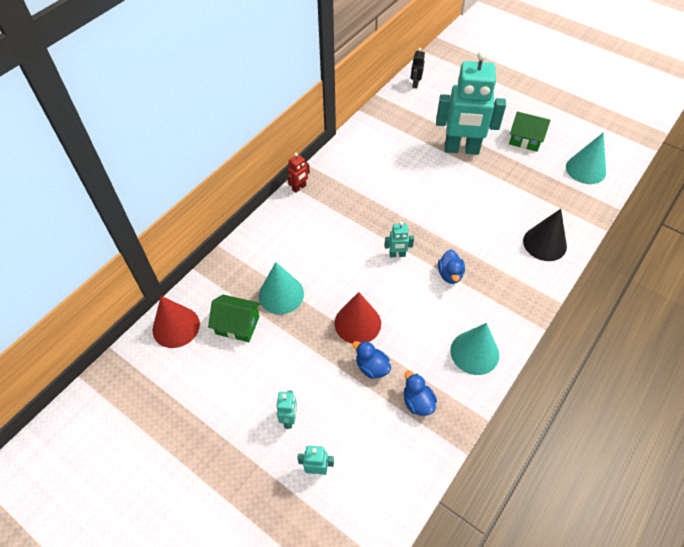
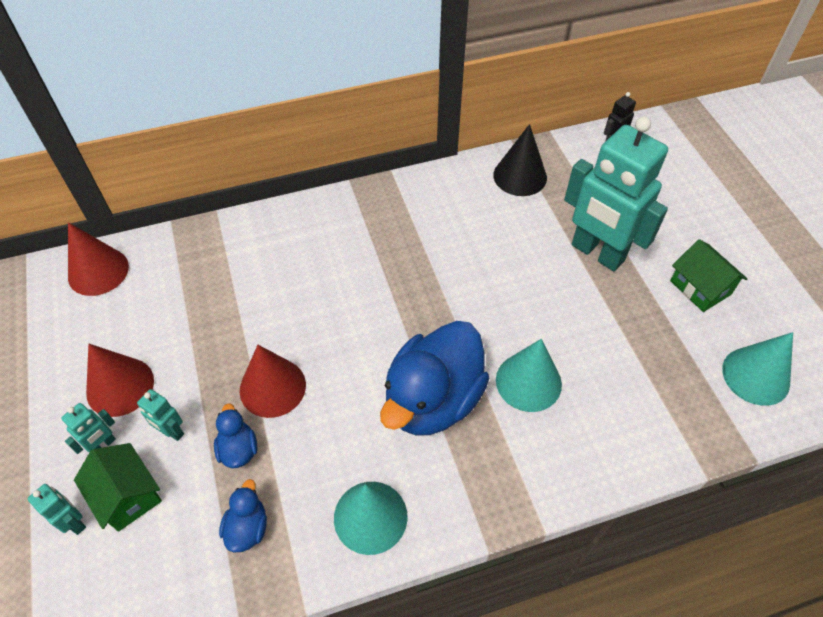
camera: 35 degrees right, 0 degrees up
green house [208,295,261,342] -> green house moved to [74,443,162,532]
turquoise cone [259,262,304,314] -> turquoise cone moved to [496,339,562,412]
red robot [287,153,310,193] -> none
turquoise robot [385,221,414,257] -> turquoise robot moved to [137,389,184,441]
blue duck [438,249,465,284] -> blue duck [380,321,489,435], size x2.30
black cone [523,209,567,261] -> black cone moved to [493,124,547,196]
none -> red cone [86,344,154,417]

